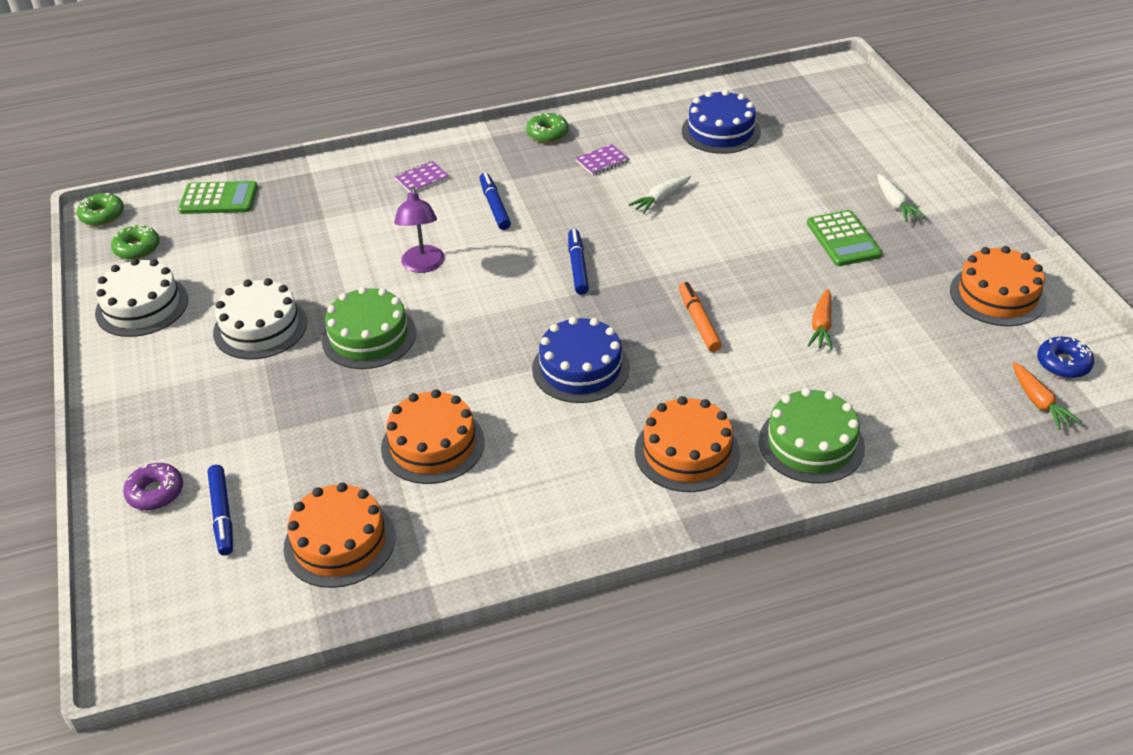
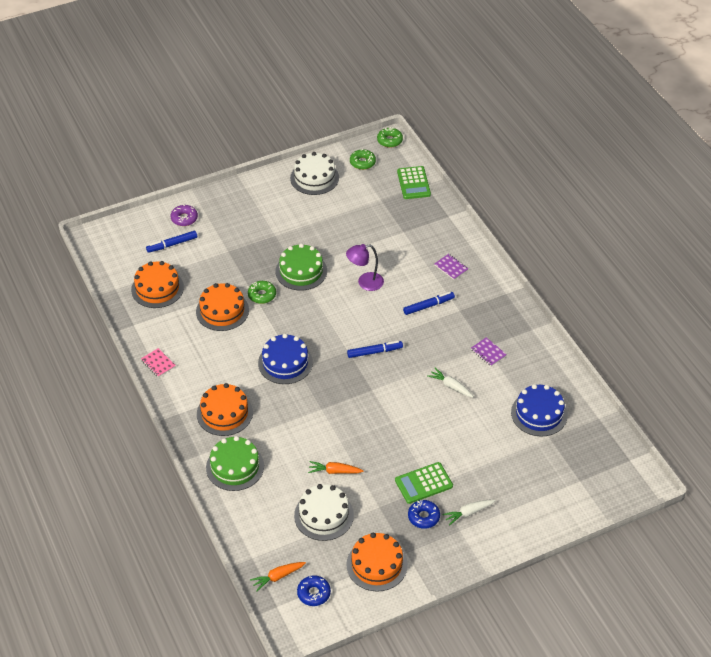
camera: 80 degrees right, 5 degrees up
white cake [213,278,307,359] -> white cake moved to [294,484,354,541]
green donut [526,113,569,143] -> green donut moved to [248,281,276,304]
orange marker [679,282,722,352] -> none
none -> pink notebook [141,348,176,377]
none -> blue donut [408,500,440,529]

